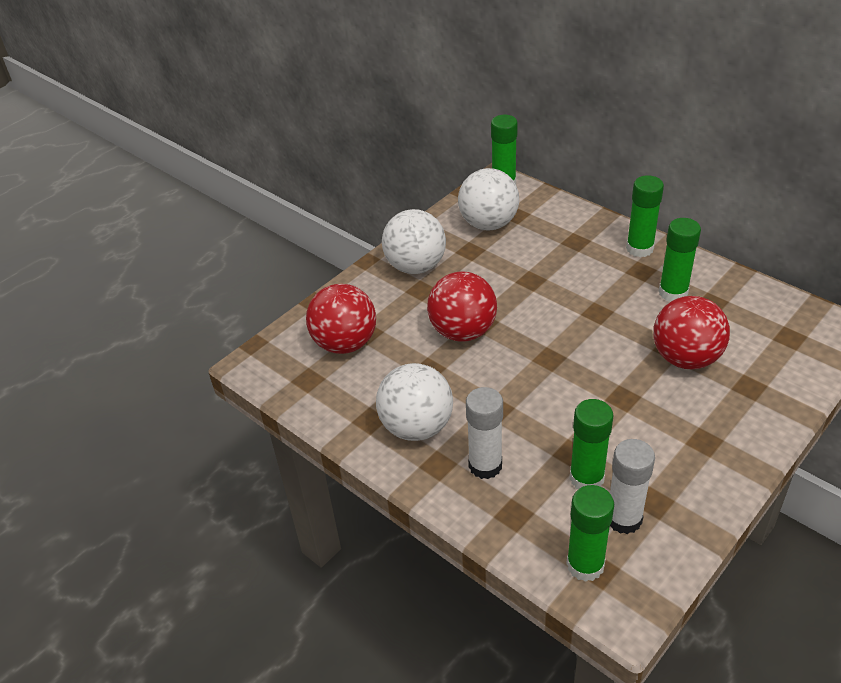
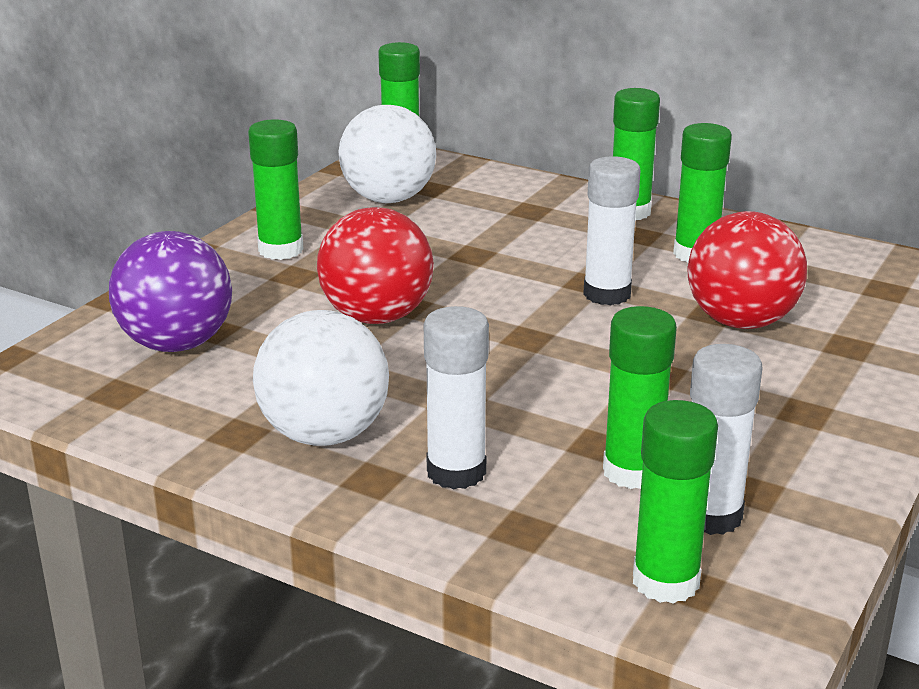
camera: 15 degrees left, 15 degrees down
red ball [306,284,376,354] -> purple ball [109,231,232,352]
white ball [382,209,446,274] -> green glue stick [248,119,303,260]
none -> white glue stick [583,156,640,306]

